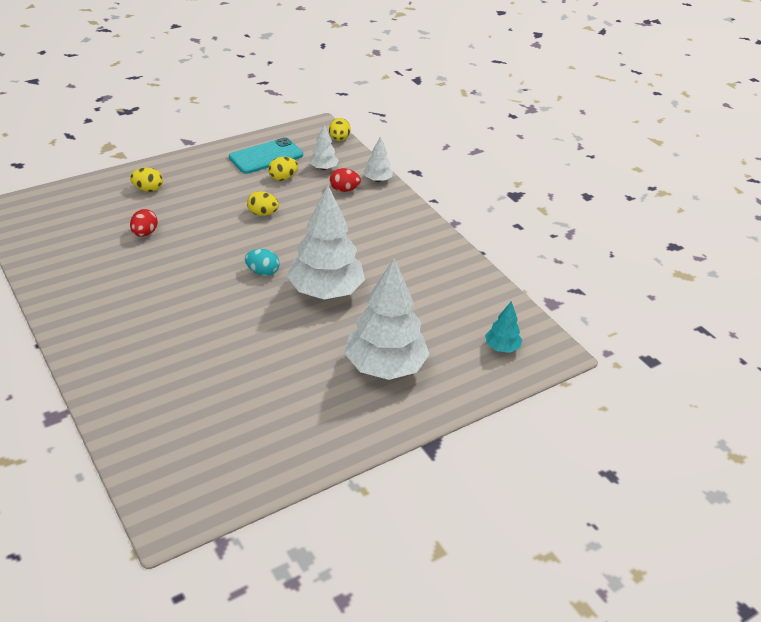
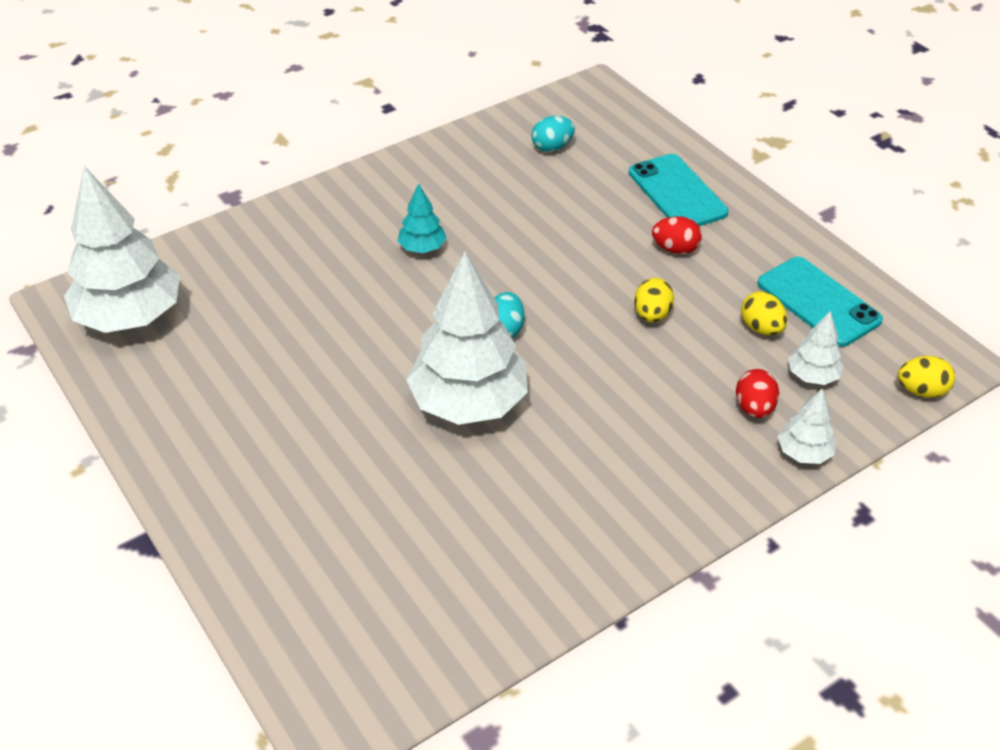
camera: 90 degrees right, 5 degrees up
yellow egg [130,167,163,192] -> turquoise phone [629,154,729,226]
red egg [130,209,158,237] -> red egg moved to [652,216,702,254]
white tree [344,258,430,380] -> white tree moved to [64,166,180,333]
turquoise tree [485,301,522,353] -> turquoise tree moved to [398,183,446,253]
none -> turquoise egg [532,116,575,152]

